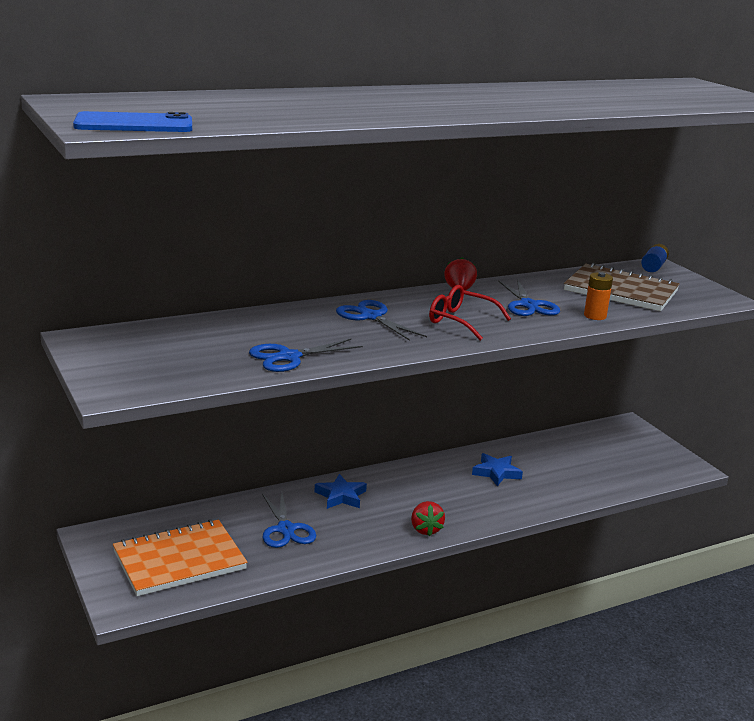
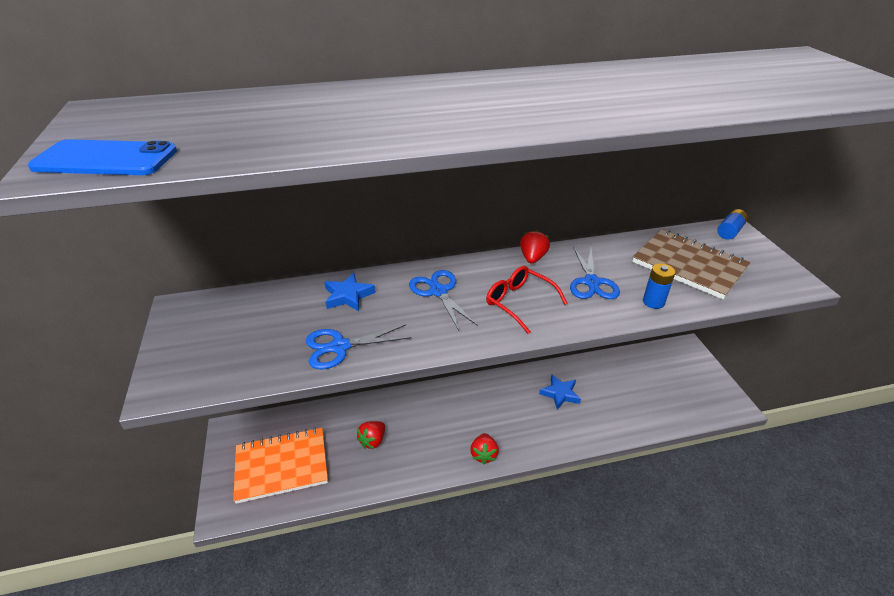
camera: 15 degrees right, 15 degrees up
blue scissors [262,493,316,548] -> red strawberry [357,421,385,449]
blue star [315,474,367,509] -> blue star moved to [325,273,376,311]
orange battery [584,272,613,320] -> blue battery [643,264,675,309]

